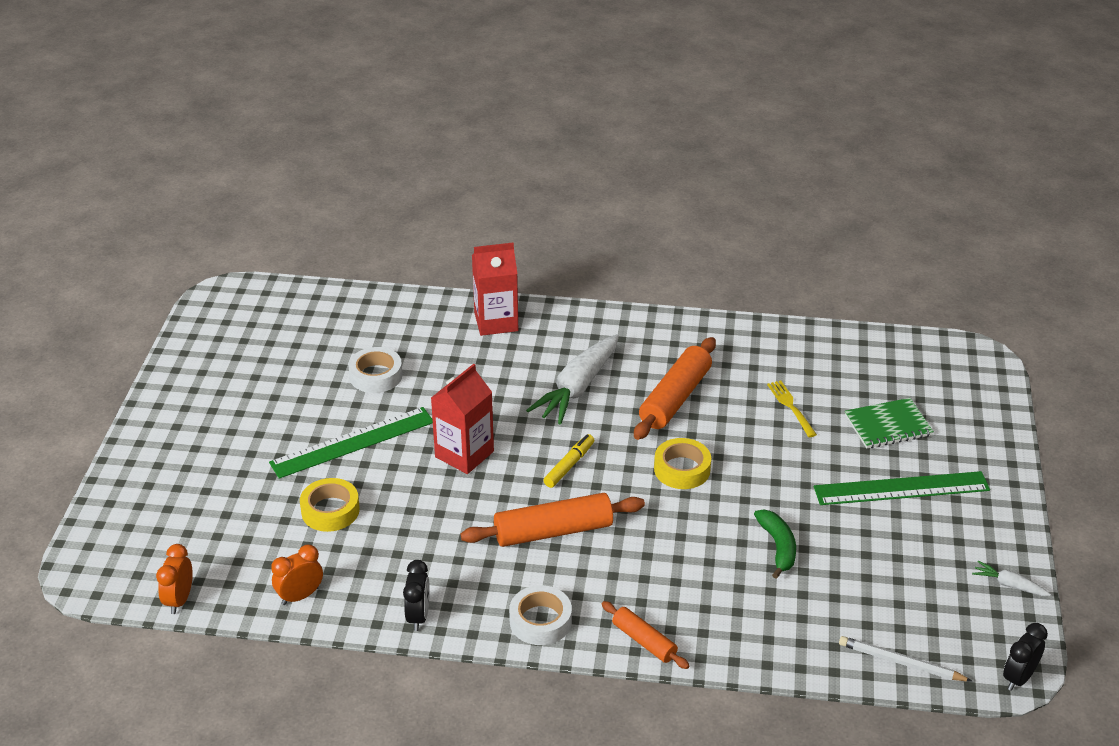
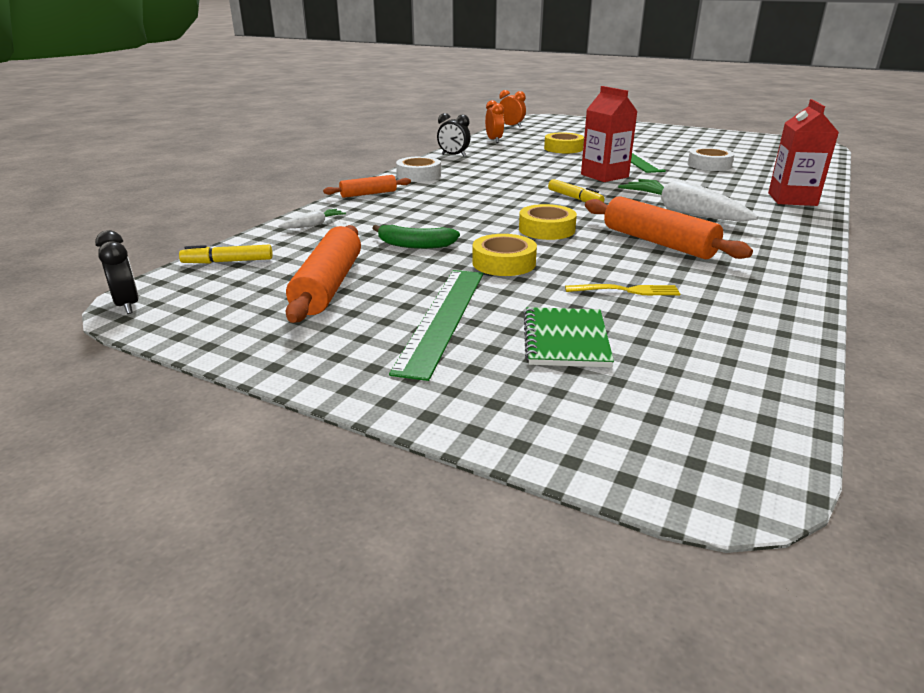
camera: 110 degrees right, 10 degrees down
orange rolling pin [460,493,645,547] -> orange rolling pin moved to [286,225,361,323]
white pencil [839,636,972,681] -> yellow marker [179,245,272,263]
white carrot [972,561,1051,596] -> white carrot moved to [278,209,346,229]
none -> yellow tape [472,234,537,276]

